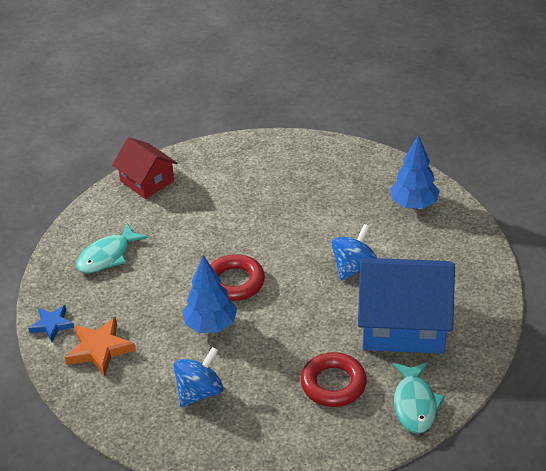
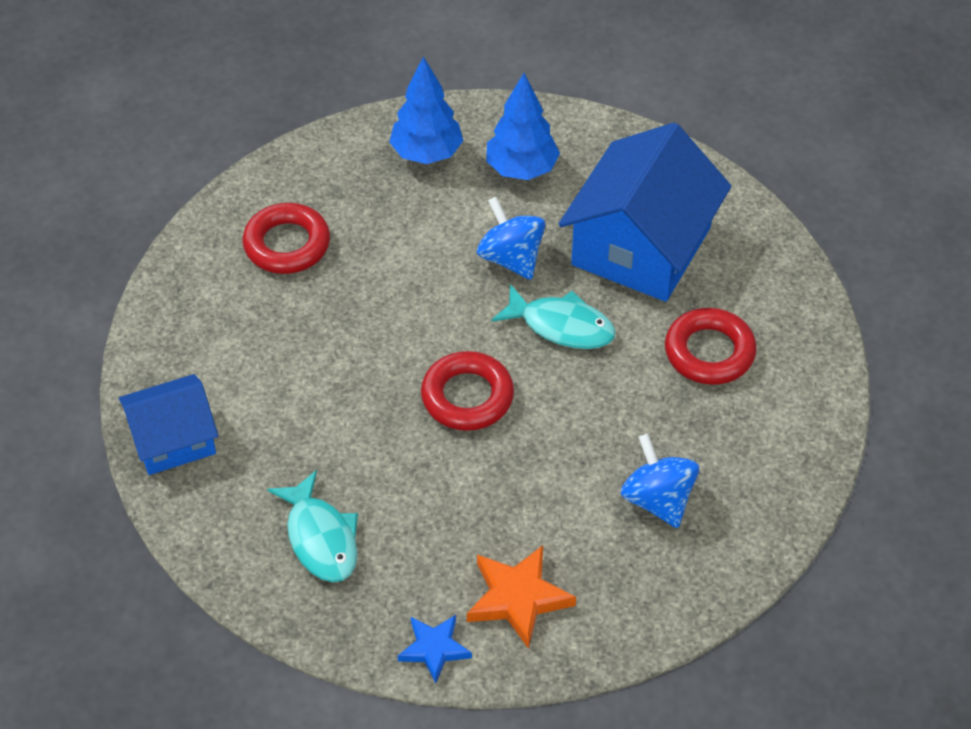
camera: 70 degrees left, 10 degrees up
red house [112,137,177,199] -> blue house [119,374,218,475]
blue tree [183,255,237,333] -> blue tree moved to [486,73,560,180]
turquoise fish [392,362,445,433] -> turquoise fish moved to [491,284,616,349]
none -> red ring [243,203,330,274]

